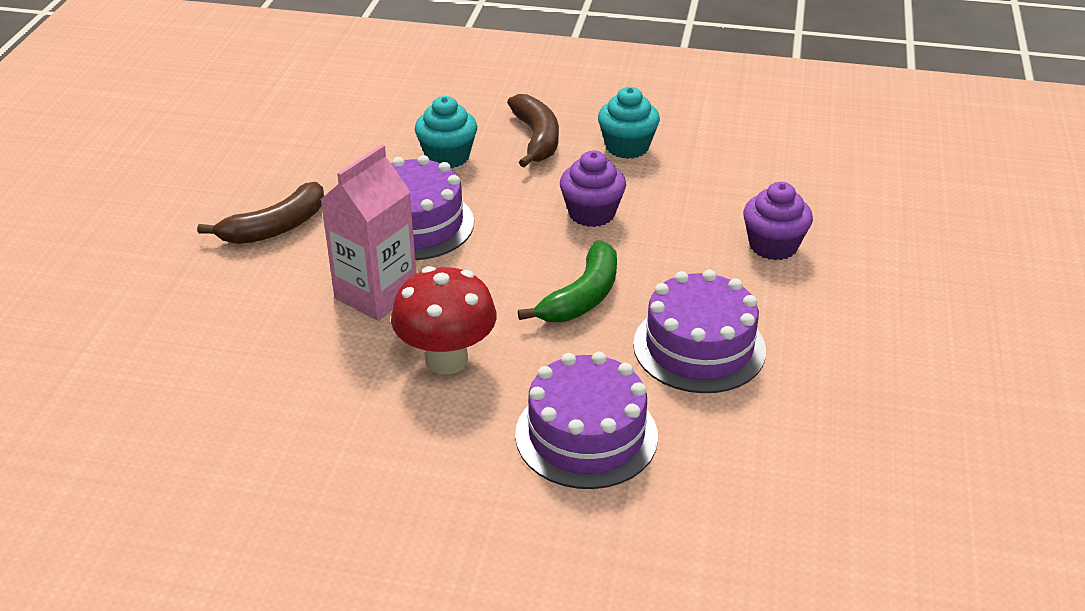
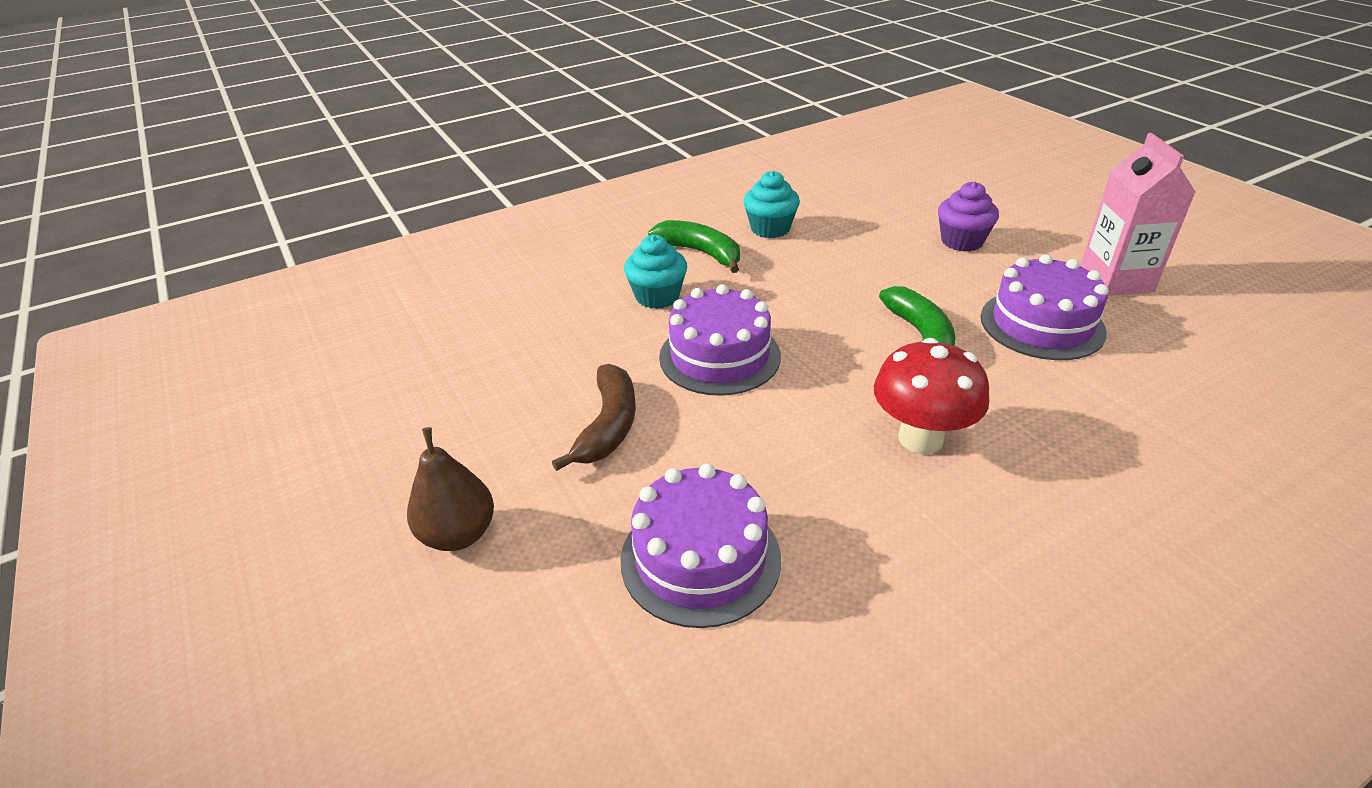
camera: 40 degrees left, 0 degrees up
pink carton [320,145,417,321] -> pink carton moved to [1080,133,1196,296]
brown banana [507,94,559,167] -> green banana [648,220,740,273]
purple cake [515,352,658,489] -> purple cake moved to [620,464,781,628]
purple cupcake [560,151,626,227] -> none
none -> brown pear [407,427,494,551]

